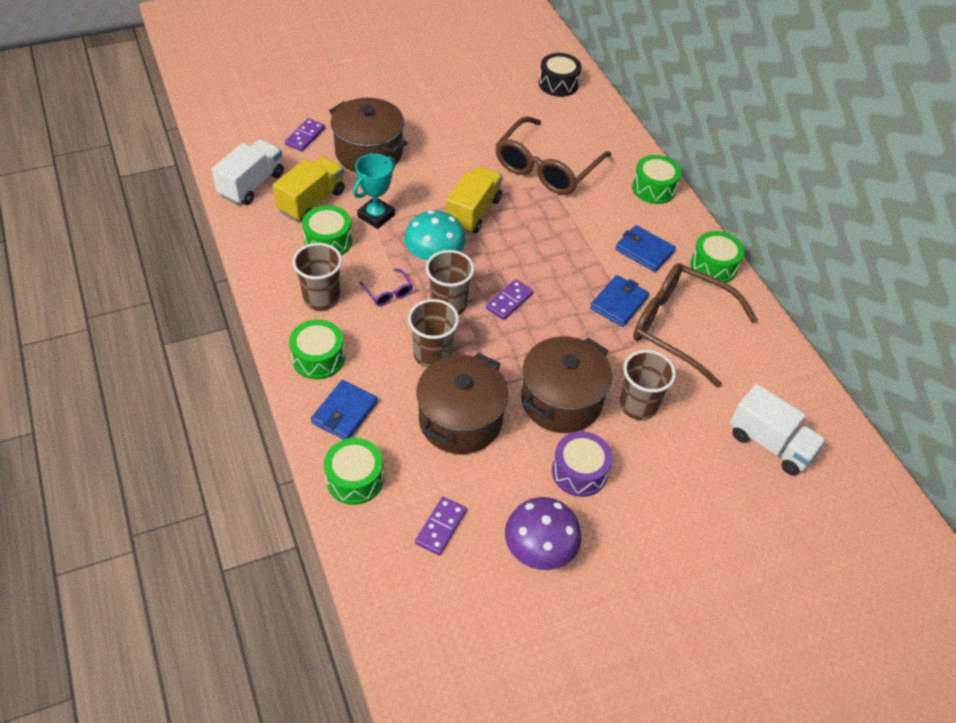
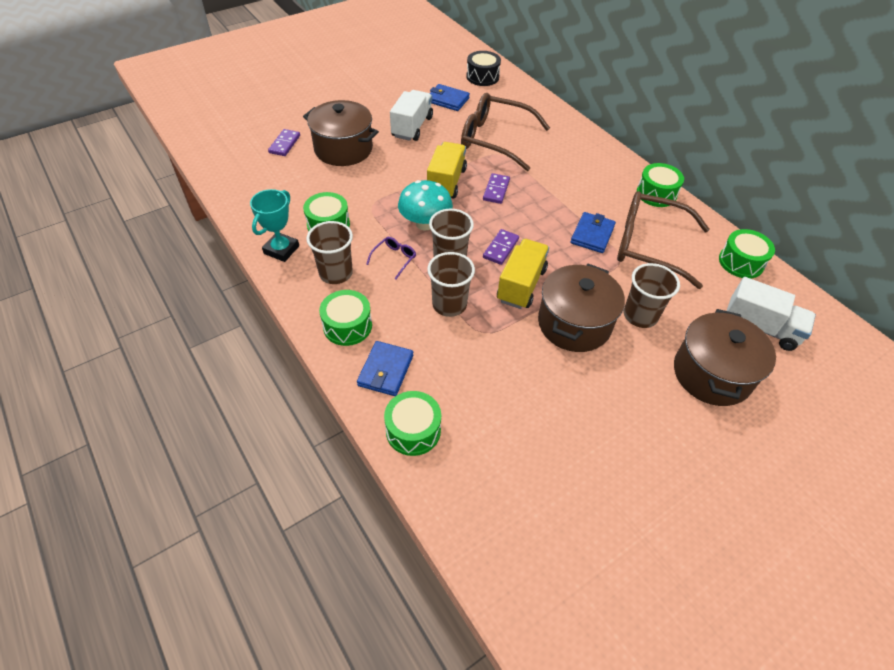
camera: 10 degrees left, 0 degrees up
white truck [212,140,284,205] -> white truck moved to [390,90,433,141]
yellow truck [273,156,345,221] -> yellow truck moved to [497,239,549,309]
turquoise trophy [353,154,396,229] -> turquoise trophy moved to [250,189,299,262]
purple glasses [360,269,413,306] -> purple glasses turned 105 degrees counterclockwise [366,237,416,279]
purple domino [415,497,467,555] -> purple domino moved to [483,173,510,204]
brown pot [416,353,508,454] -> brown pot moved to [674,309,776,406]
brown glasses [495,116,611,195] -> brown glasses turned 90 degrees clockwise [461,93,550,171]
purple mushroom [505,497,582,570] -> none
purple drum [552,431,613,497] -> none
blue wallet [615,225,676,272] -> blue wallet moved to [430,84,470,111]
green drum [632,155,681,204] -> green drum moved to [719,229,775,279]

